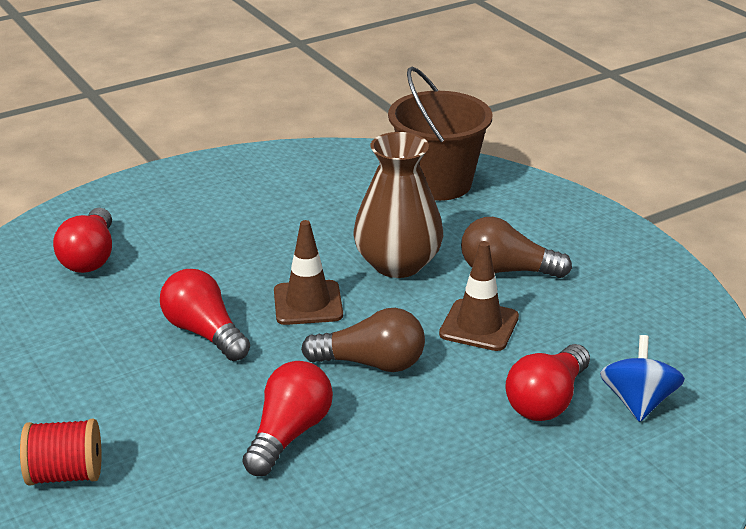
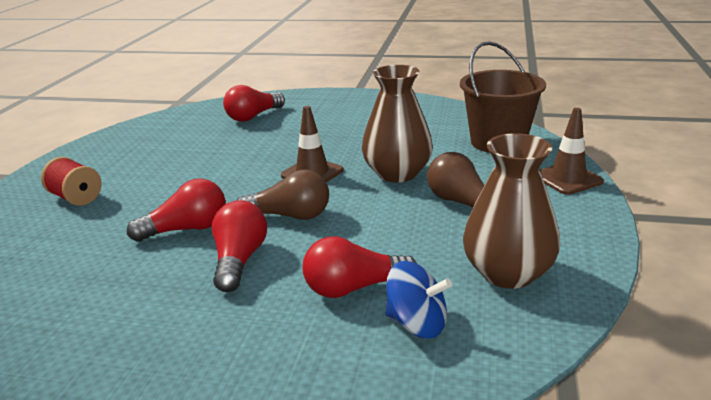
camera: 45 degrees right, 5 degrees down
red light bulb [160,269,250,361] -> red light bulb moved to [212,200,267,292]
brown light bulb [301,308,425,372] -> brown light bulb turned 45 degrees counterclockwise [237,169,329,220]
brown traffic cone [439,241,519,351] -> brown traffic cone moved to [540,108,604,195]
blue spinning top [600,335,685,422] -> blue spinning top turned 60 degrees clockwise [385,261,452,339]
none -> brown vase [463,133,560,289]

